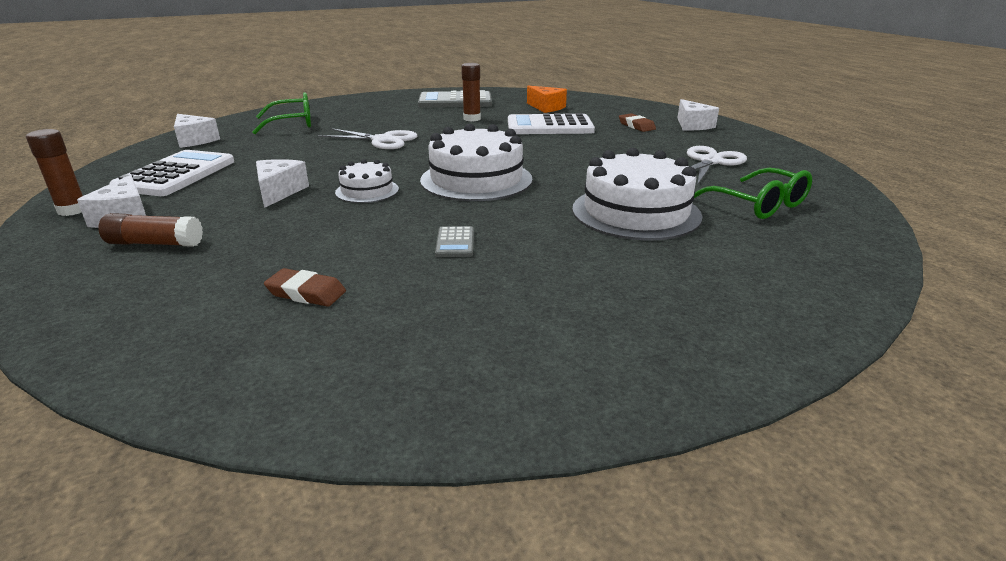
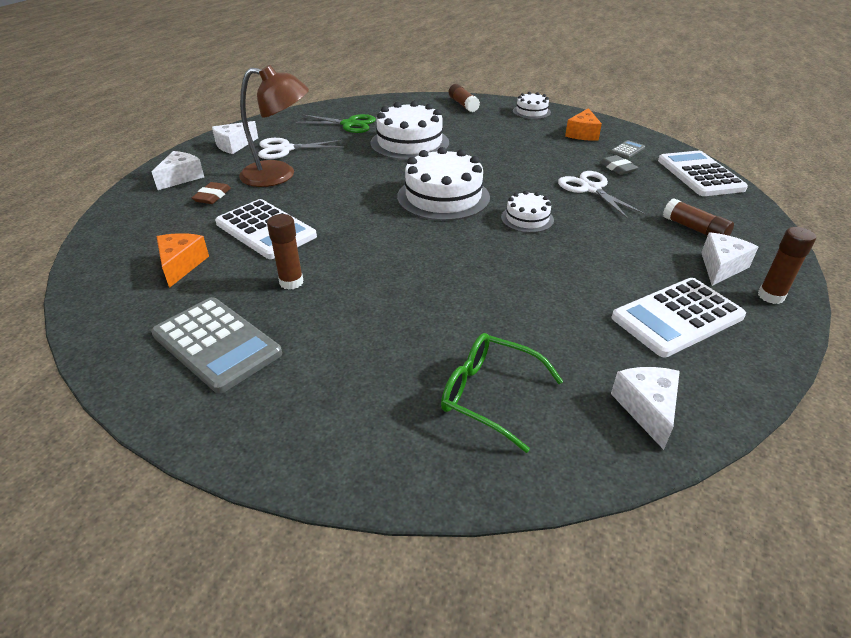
camera: 135 degrees left, 10 degrees up
white cheese [256,159,309,208] -> white cheese moved to [212,121,258,154]
brown eraser [264,268,346,307] -> grey eraser [599,155,639,175]
white scissors [318,128,417,149] -> white scissors moved to [558,171,646,219]
grey calculator [435,226,474,257] -> grey calculator moved to [611,140,645,158]
green glasses [694,168,812,219] -> green scissors [296,114,376,133]
none -> brown lamp [239,65,309,187]
none -> brown glue stick [449,84,480,112]
none -> white cake [513,92,551,119]
none -> orange cheese [565,108,602,141]
none -> white calculator [658,151,748,196]

